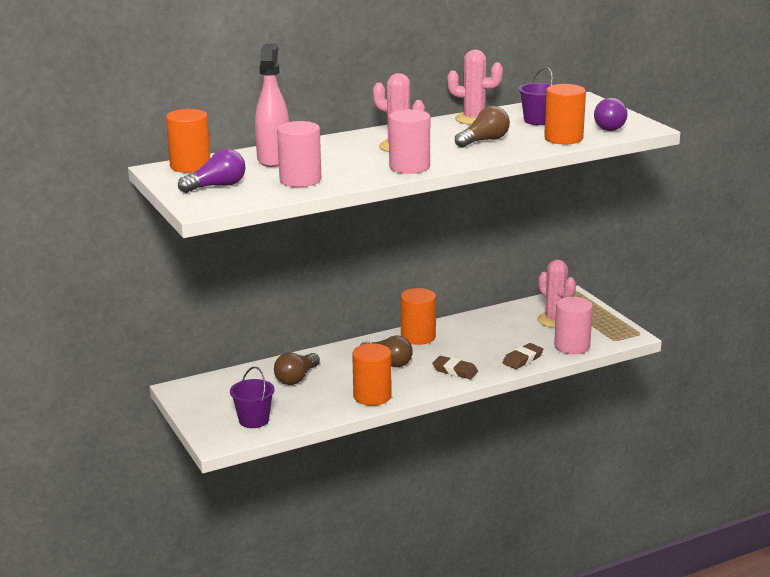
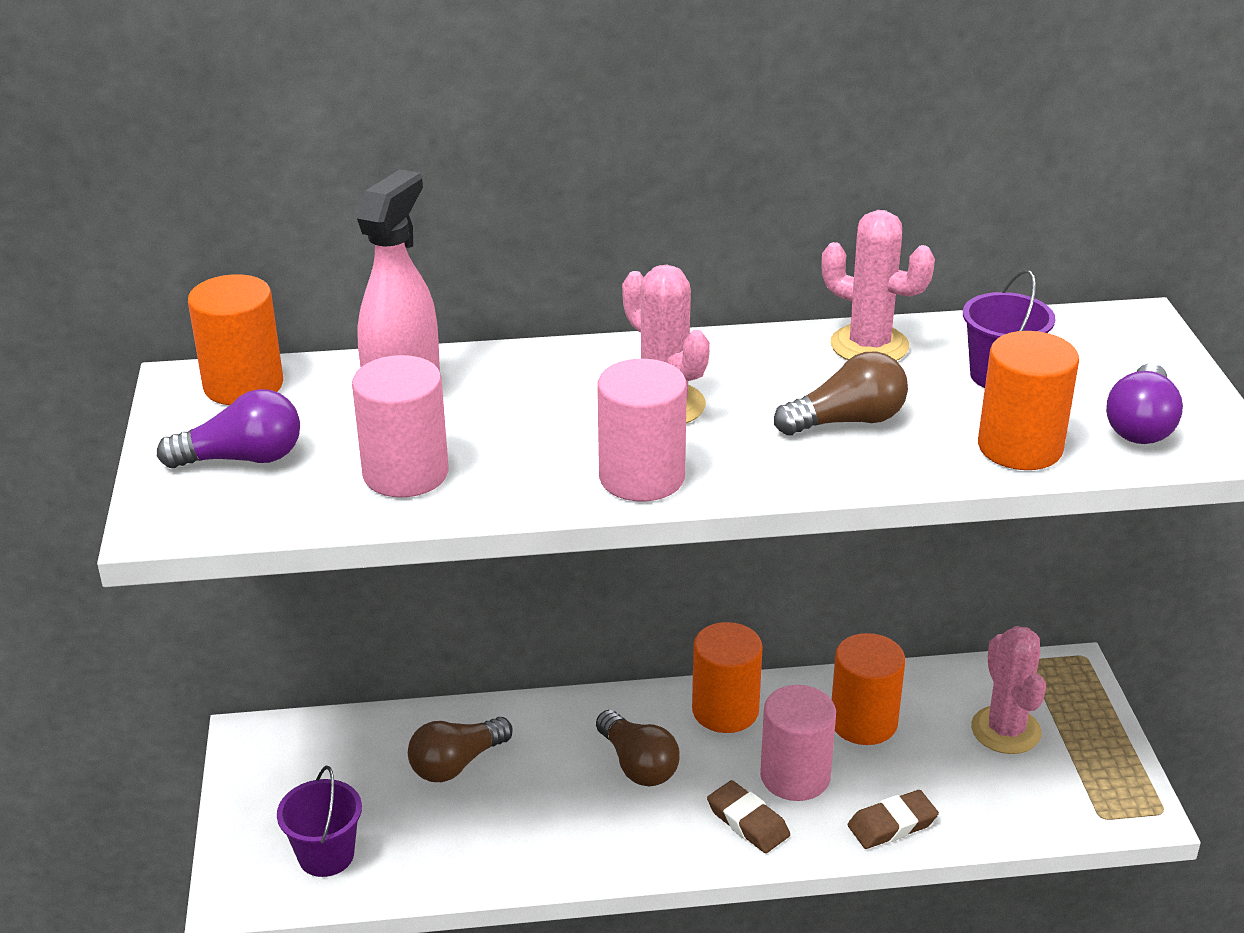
camera: 20 degrees right, 10 degrees up
orange cylinder [352,343,391,406] -> orange cylinder moved to [832,633,905,745]
pink cylinder [554,297,593,354] -> pink cylinder moved to [760,685,836,801]

